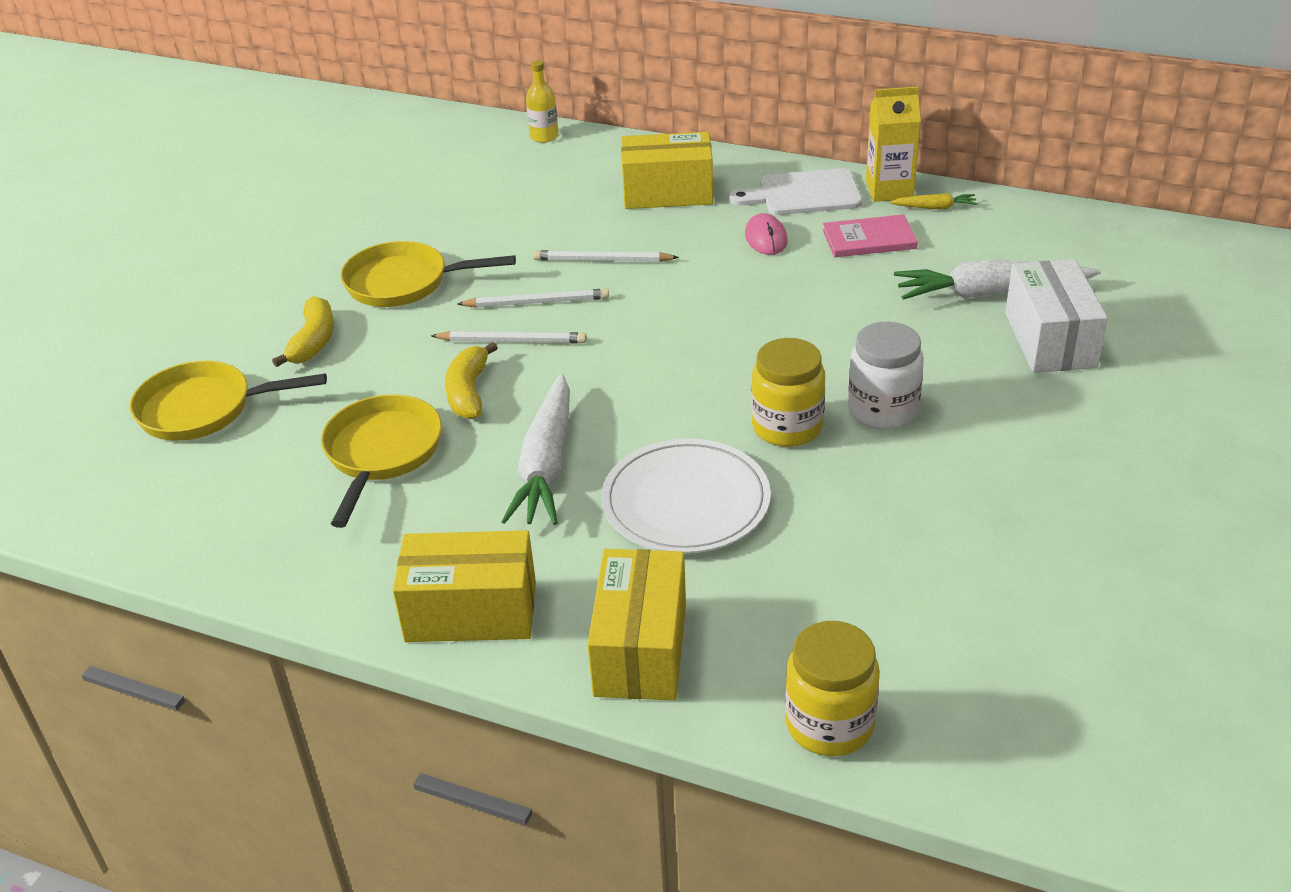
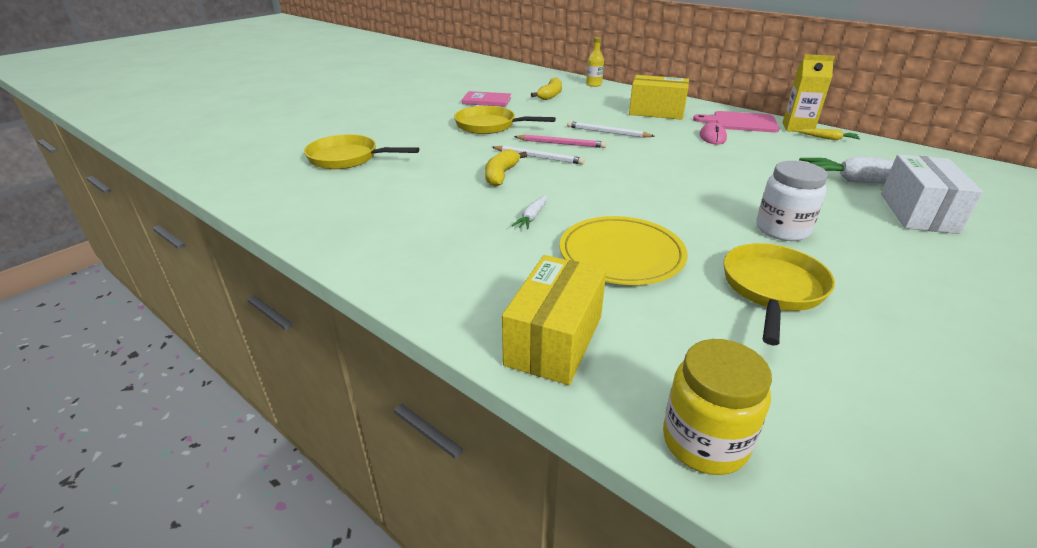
camera: 15 degrees right, 5 degrees down
yellow banana [272,296,334,367] -> yellow banana moved to [531,77,562,100]
yellow pan [321,394,442,528] -> yellow pan moved to [724,243,835,345]
yellow box [393,530,536,642] -> none
white pencil [457,288,609,308] -> pink pencil [514,135,606,148]
white carrot [501,373,570,525] -> white carrot [512,195,547,230], size x0.46
white plate [601,438,771,554] -> yellow plate [560,216,688,285]
white cutting board [729,168,862,215] -> pink cutting board [693,111,779,132]
yellow jar [751,338,825,447] -> none
pink book [823,214,918,257] -> pink book moved to [462,91,511,107]

